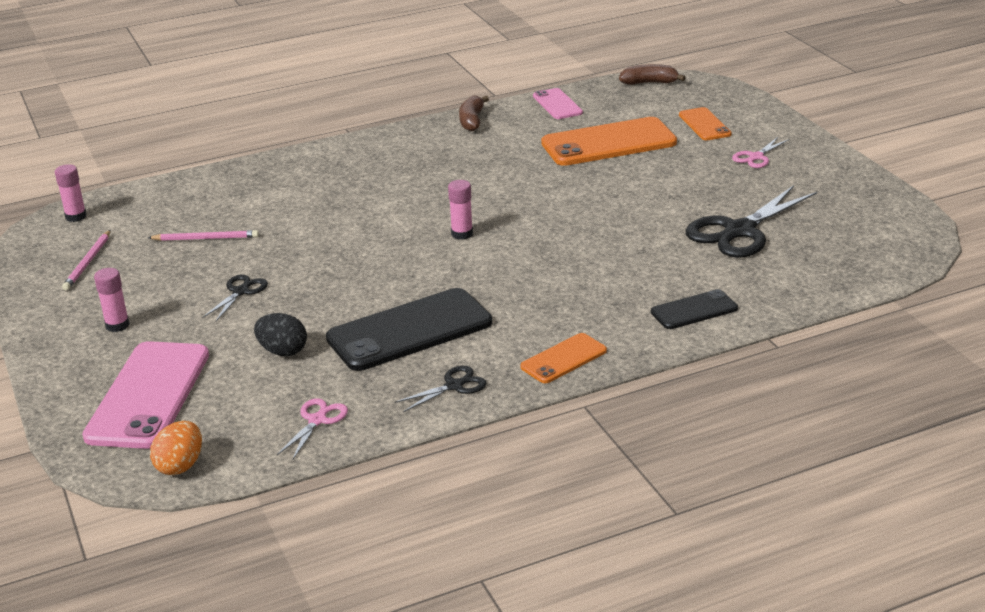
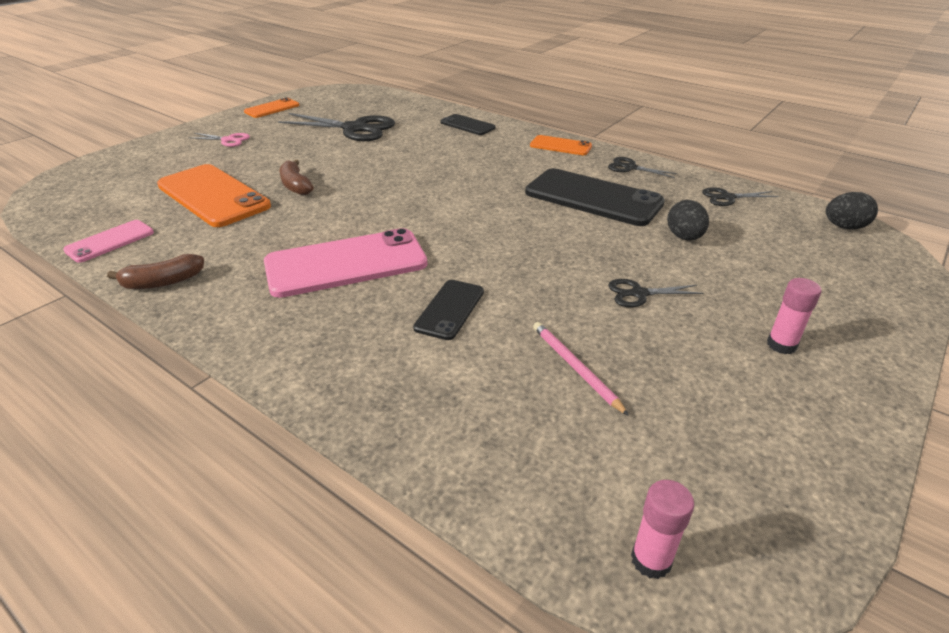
camera: 120 degrees left, 5 degrees up
pink pencil [62,230,111,290] -> none
pink phone [82,341,209,449] -> pink phone moved to [264,228,427,298]
orange egg [150,421,202,475] -> black egg [826,192,878,229]
pink scissors [277,398,348,460] -> black scissors [702,187,779,206]
pink glue stick [448,180,473,240] -> none
brown banana [619,64,686,85] -> brown banana moved to [279,160,314,195]
orange phone [679,107,732,140] -> orange phone moved to [244,97,299,118]
none -> black phone [413,280,484,340]

